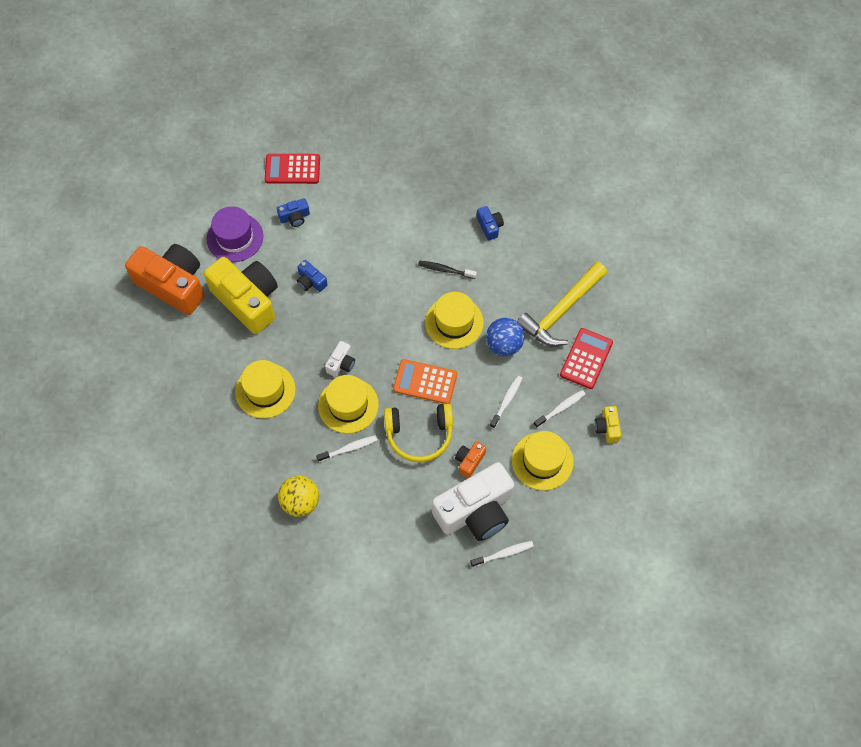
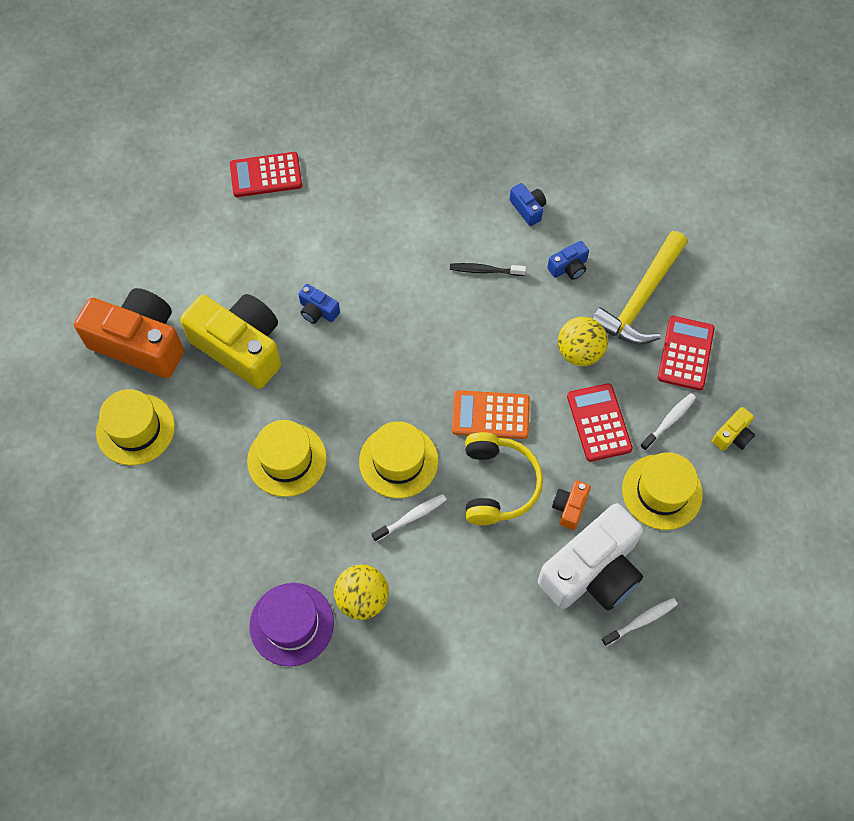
camera: 10 degrees left, 0 degrees up
purple hat [206,206,263,262] -> purple hat moved to [249,583,334,667]
blue camera [277,198,310,227] -> blue camera moved to [547,241,589,280]
white camera [325,341,355,377] -> none
yellow headphones [384,404,453,463] -> yellow headphones turned 75 degrees counterclockwise [465,432,543,525]
yellow hat [425,292,484,349] -> yellow hat moved to [96,389,175,465]
blue ball [486,318,525,356] -> yellow ball [558,317,608,366]
white toothbrush [490,376,522,429] -> red calculator [567,383,633,462]
yellow camera [595,406,621,443] -> yellow camera turned 120 degrees counterclockwise [712,407,755,451]

